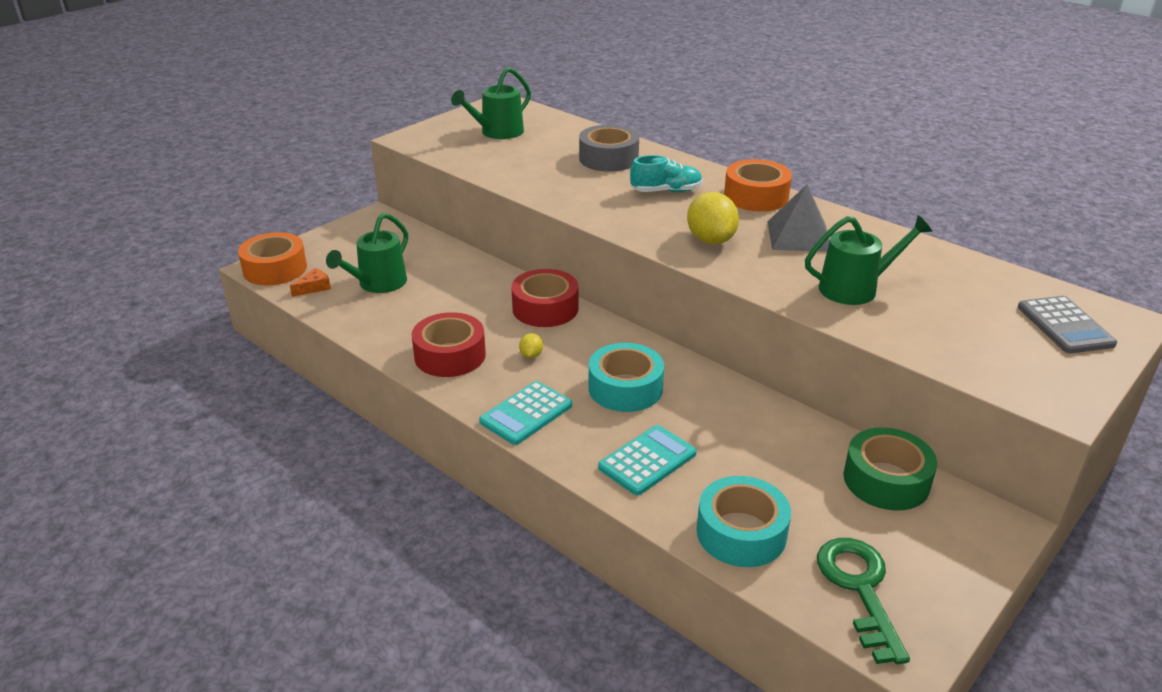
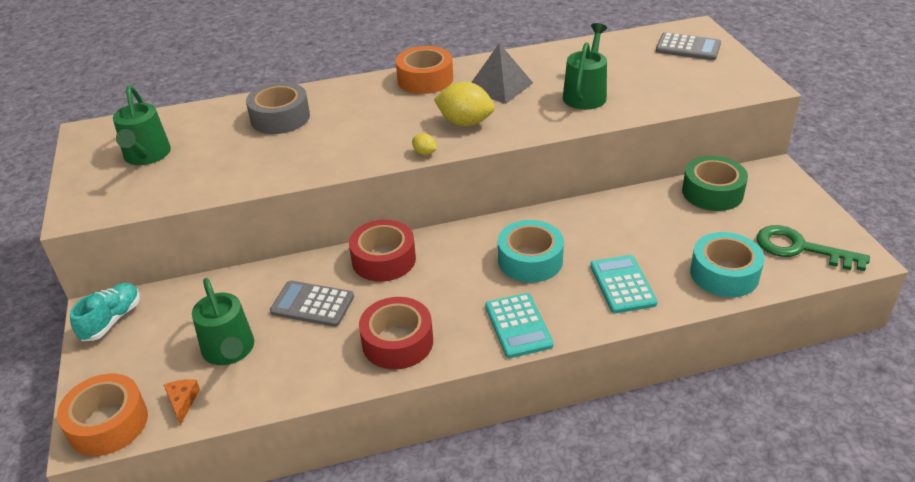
camera: 55 degrees left, 5 degrees up
yellow lemon [519,333,543,359] -> yellow lemon moved to [412,133,437,155]
turquoise shoe [630,155,703,192] -> turquoise shoe moved to [70,283,140,341]
none -> grey calculator [270,280,354,327]

